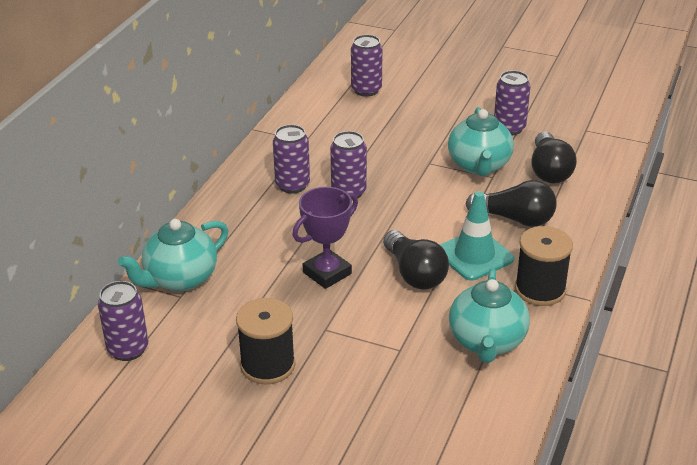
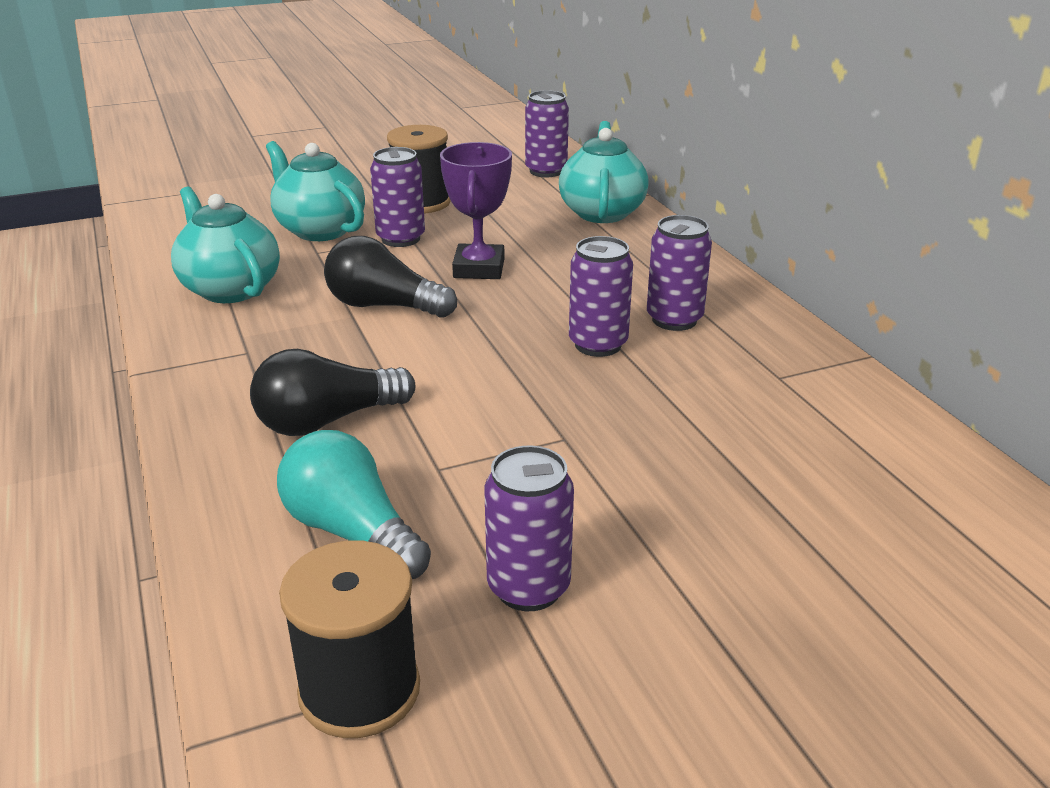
camera: 135 degrees right, 5 degrees down
purple can [351,35,383,97] -> purple can moved to [370,147,425,247]
turquoise traffic cone [440,191,514,281] -> none
turquoise teapot [448,107,514,176] -> turquoise teapot moved to [266,141,365,241]
black spool [515,226,573,306] -> black spool moved to [279,540,420,738]
black light bulb [531,132,577,183] -> turquoise light bulb [277,430,431,579]

